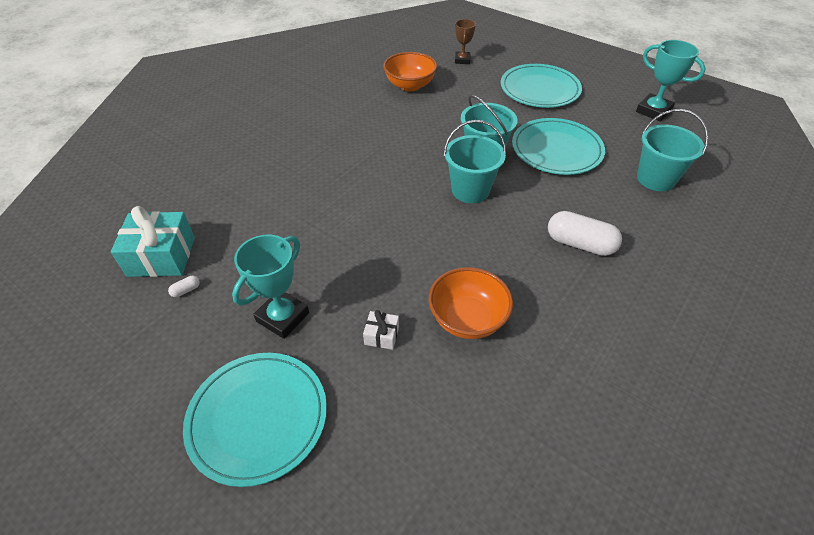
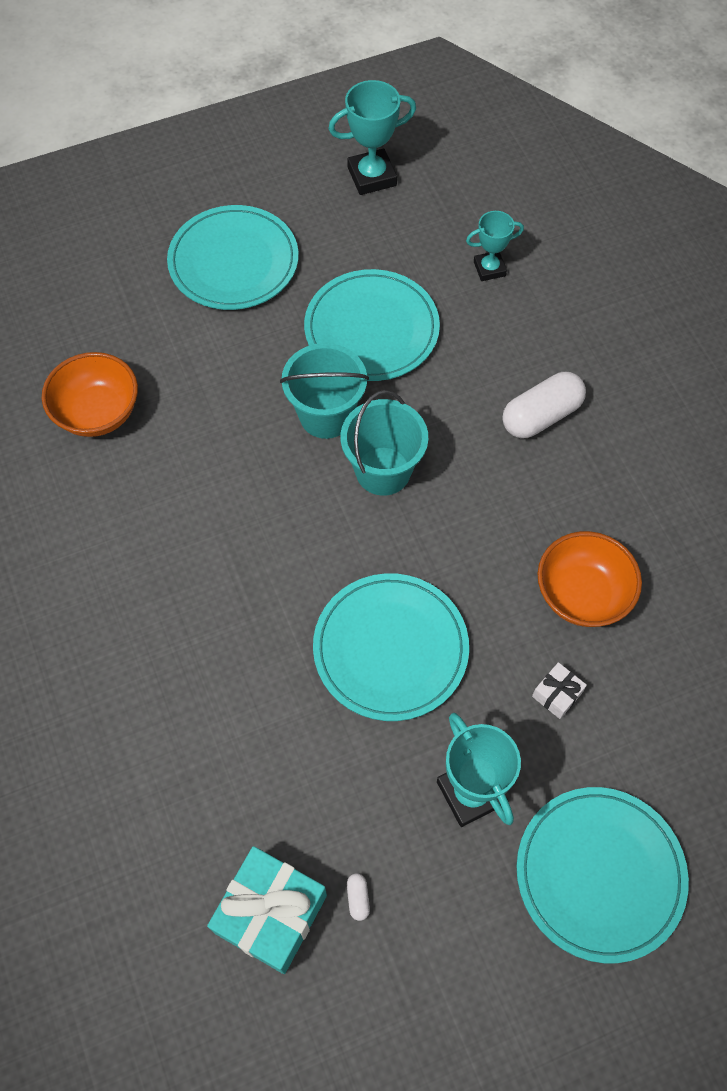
camera: 60 degrees left, 15 degrees up
brown trophy [455,19,476,64] -> none
turquoise bucket [637,109,709,191] -> turquoise trophy [466,211,524,281]
none -> turquoise plate [313,573,469,721]

